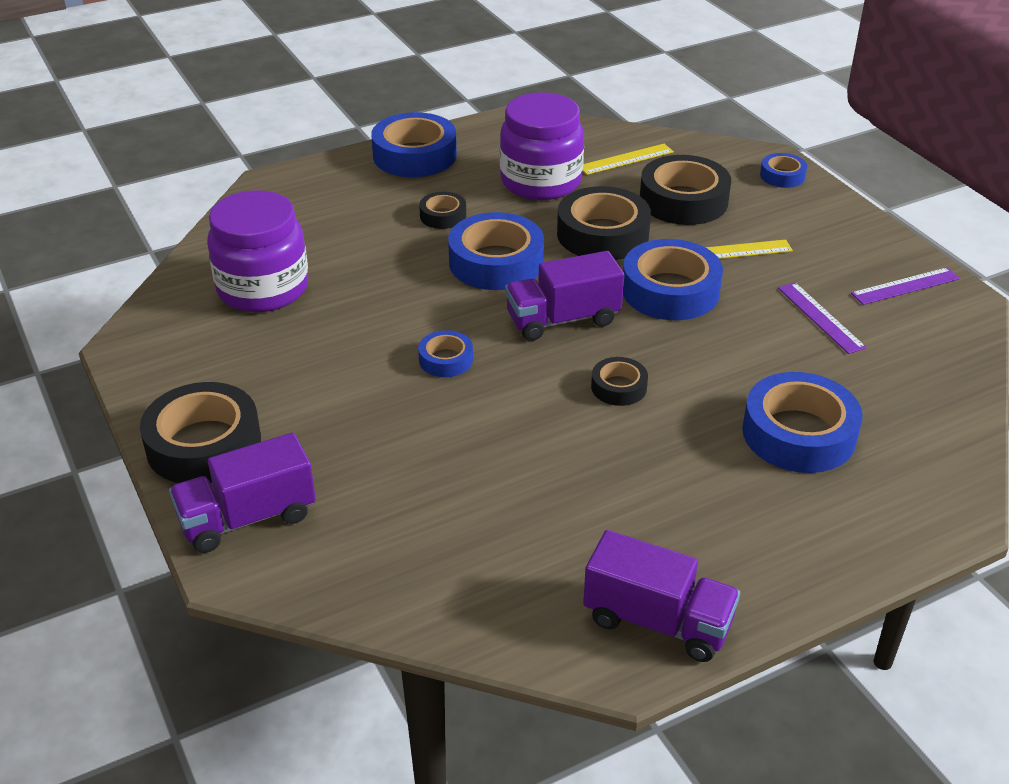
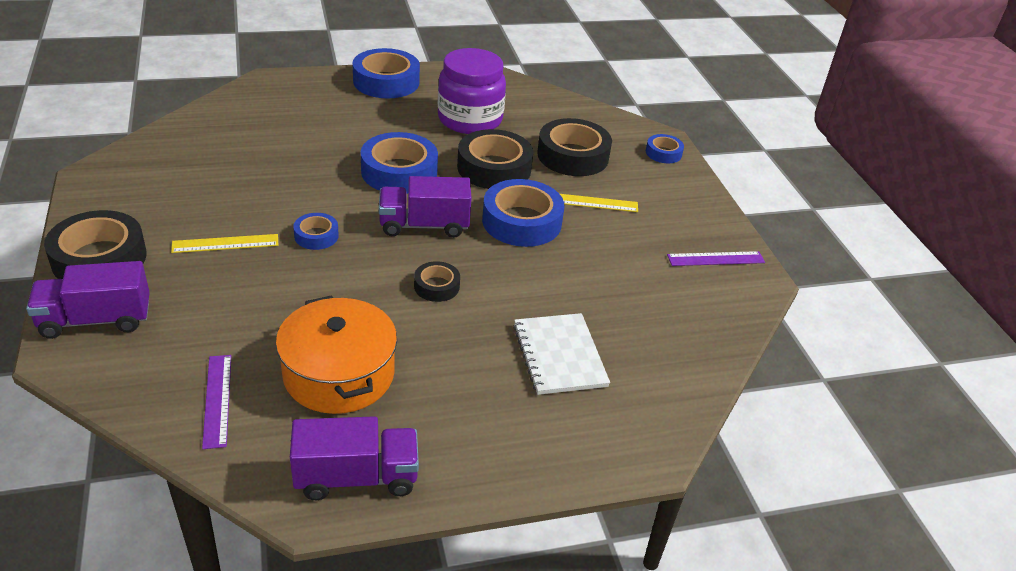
camera: 10 degrees right, 0 degrees up
purple jar [207,190,309,312] -> none
black tape [419,192,466,229] -> none
yellow ruler [583,144,674,175] -> yellow ruler moved to [171,234,278,253]
purple truck [583,530,740,662] -> purple truck turned 45 degrees counterclockwise [290,416,419,500]
blue tape [742,372,863,473] -> white notebook [513,313,610,395]
purple ruler [778,282,867,354] -> purple ruler moved to [202,355,231,449]
none -> orange pot [276,295,397,414]

